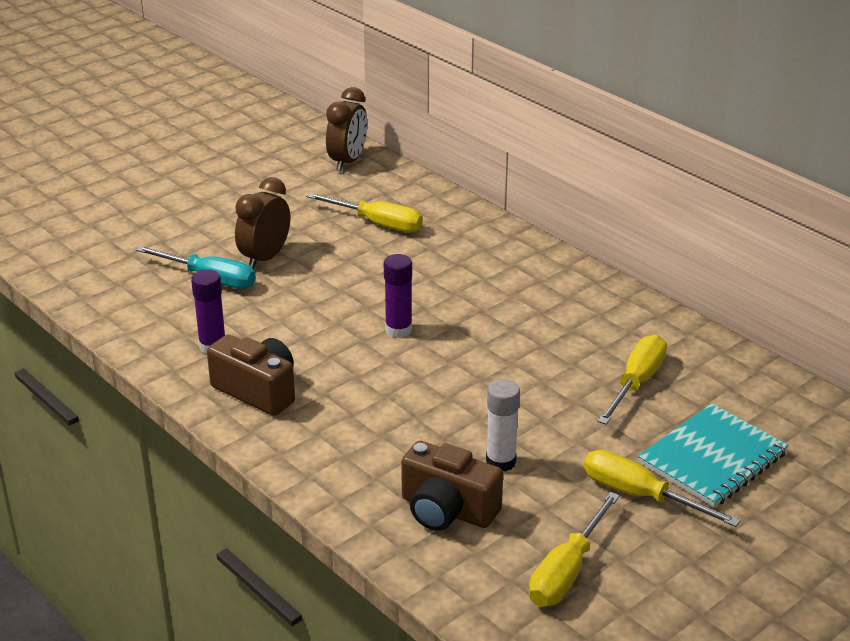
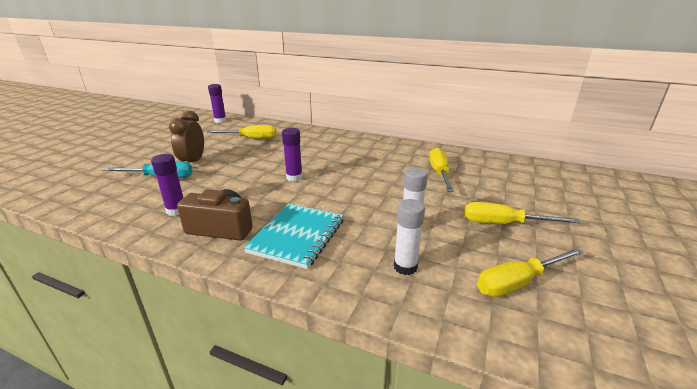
camera: 25 degrees left, 5 degrees down
brown clock [326,87,367,172] -> purple glue stick [208,84,227,123]
brown camera [401,441,503,531] -> white glue stick [394,199,425,275]
yellow screwdriver [529,492,620,607] -> yellow screwdriver turned 60 degrees clockwise [477,248,584,297]
turquoise notebook [638,403,788,508] -> turquoise notebook moved to [244,203,344,269]

